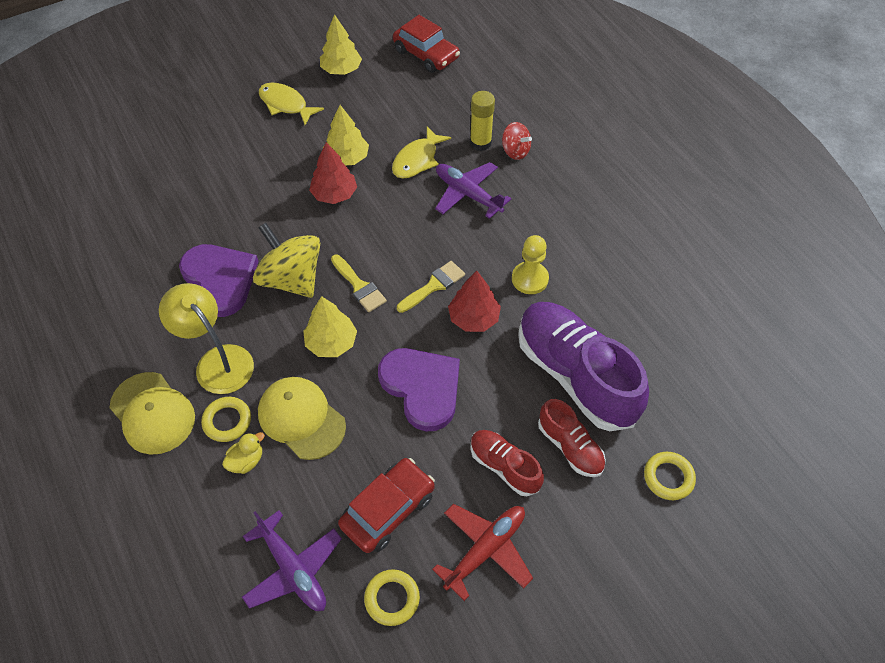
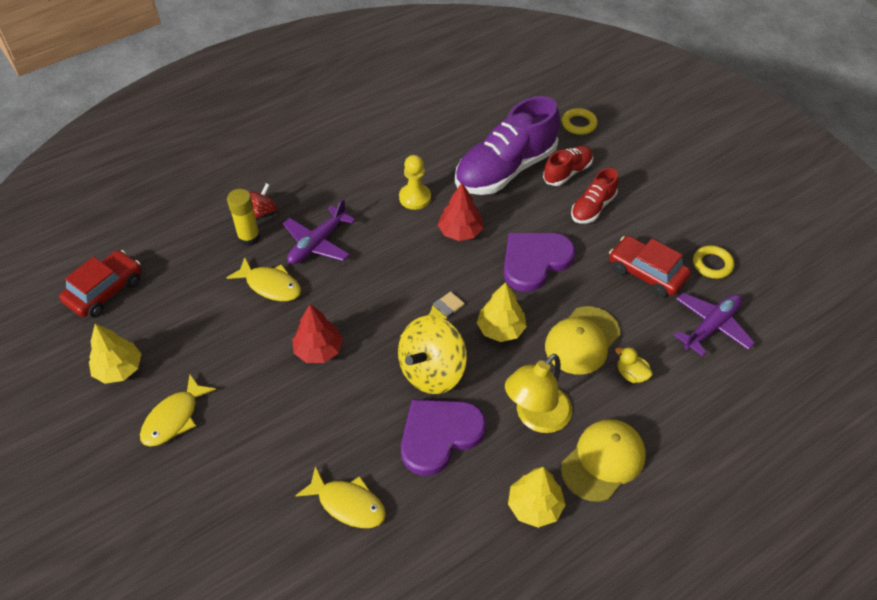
camera: 95 degrees left, 5 degrees down
yellow ring [201,397,251,442] -> none
yellow tree [323,105,369,165] -> yellow tree moved to [508,467,566,528]
yellow brush [397,261,465,313] -> none
red plane [432,504,533,601] -> none
none -> yellow fish [295,466,386,528]

